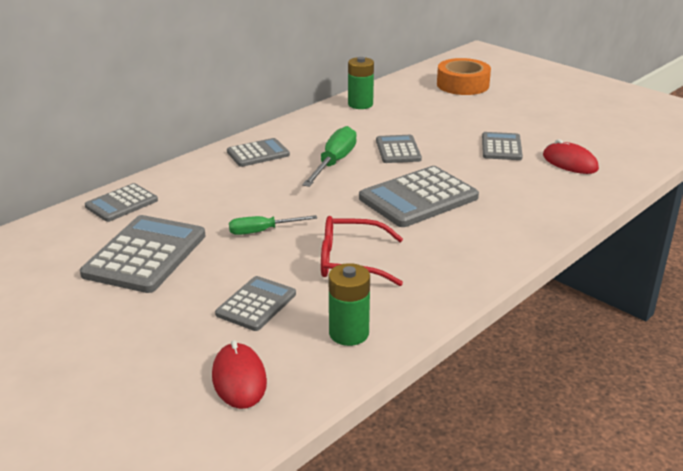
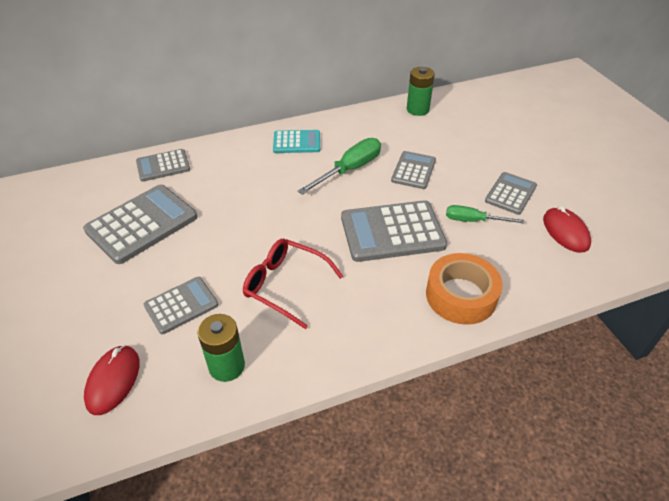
camera: 25 degrees right, 15 degrees up
grey calculator [227,138,290,167] -> turquoise calculator [273,130,320,153]
green screwdriver [229,215,317,235] -> green screwdriver moved to [446,205,524,223]
orange tape [437,58,491,95] -> orange tape moved to [426,253,503,325]

